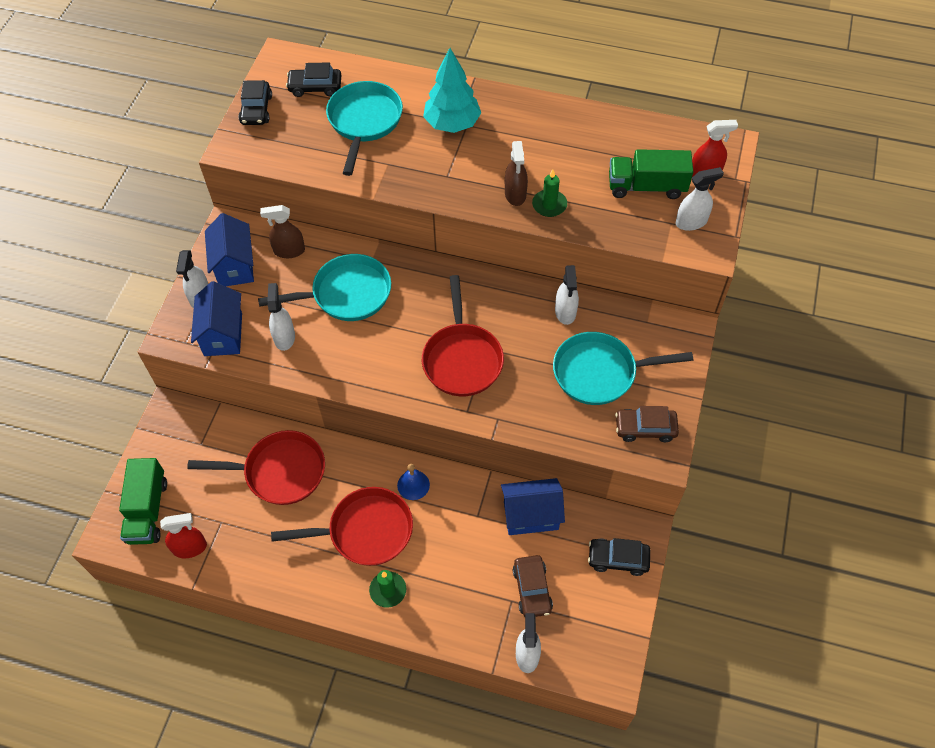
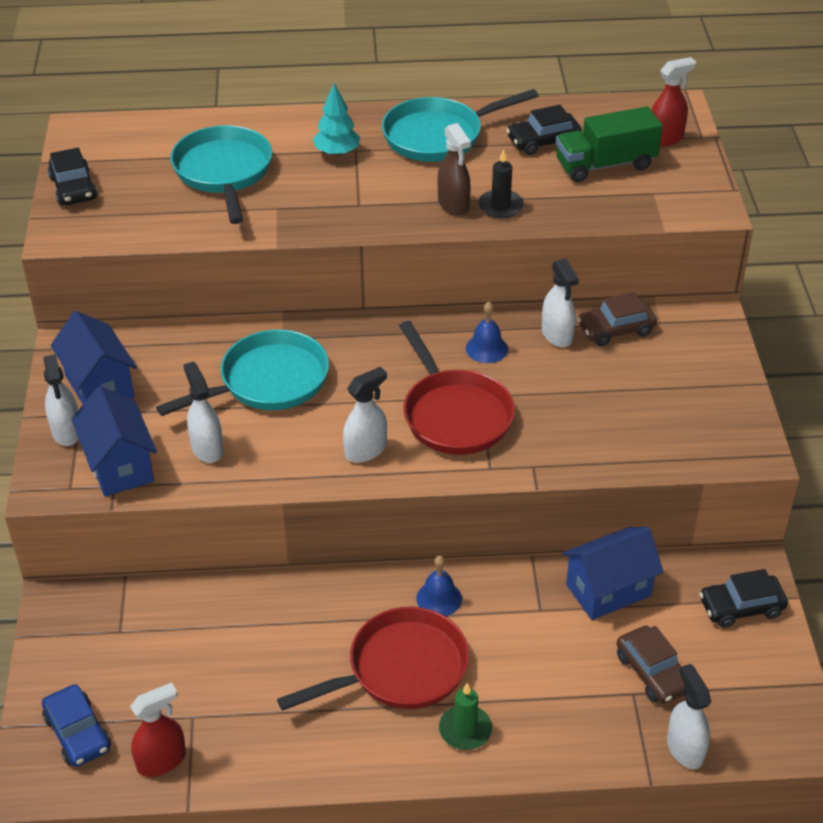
camera: 20 degrees left, 15 degrees down
green truck [119,458,167,545] -> blue car [42,684,111,767]
red pan [187,430,325,505] -> none
brown spray bottle [260,205,305,258] -> none
black car [286,62,341,97] -> black car moved to [506,105,582,155]
turquoise tree [423,48,481,133] -> turquoise tree [313,83,360,156], size x0.64
green candle [532,169,567,217] -> black candle [478,149,524,218]
turquoise pan [553,332,693,405] -> turquoise pan moved to [382,89,538,162]
brown car [615,406,679,442] -> brown car moved to [577,292,657,346]
white spray bottle [676,167,724,231] -> white spray bottle moved to [343,367,387,463]
none -> blue bell [466,302,508,363]

